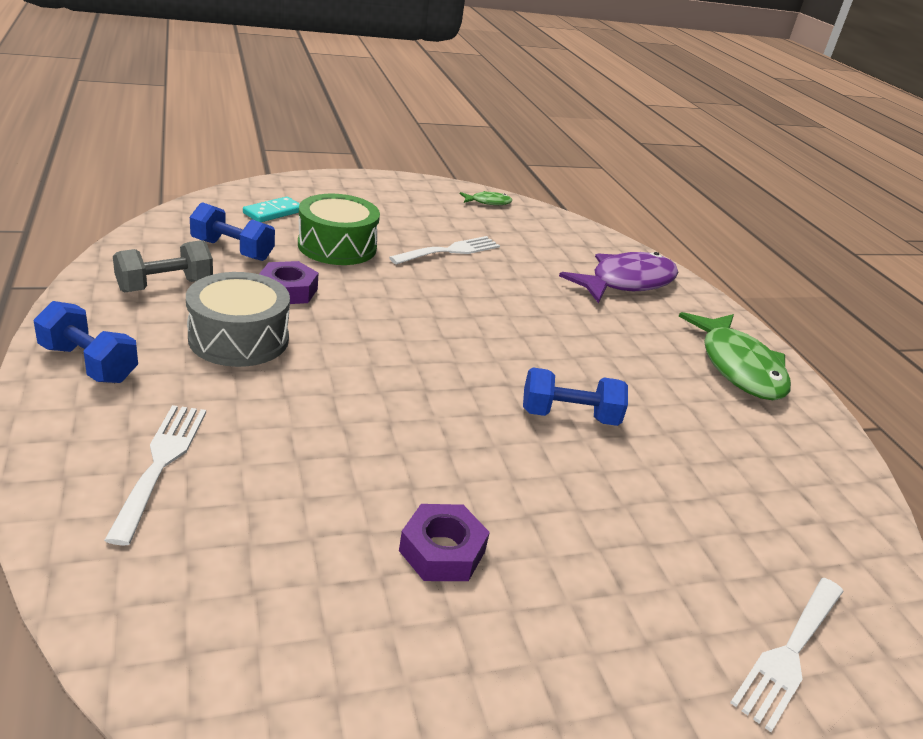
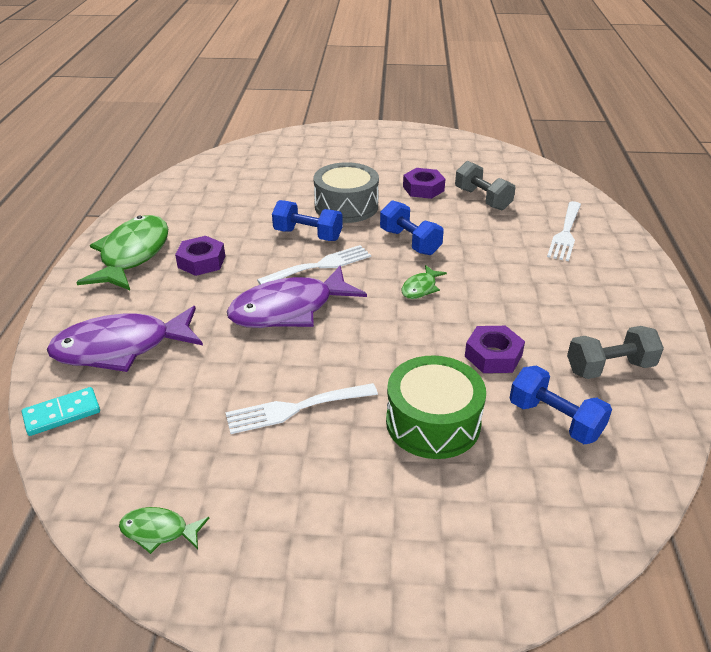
camera: 155 degrees left, 5 degrees up
blue dumbbell [33,301,138,383] -> blue dumbbell moved to [380,200,444,255]
grey drum [186,272,290,367] -> grey drum moved to [313,162,379,223]
turquoise domino [243,196,300,222] -> turquoise domino moved to [22,387,100,436]
white fork [730,578,844,732] -> white fork moved to [257,245,371,285]
none -> purple nut [175,236,225,276]
none -> purple fish [227,266,367,328]
none -> green fish [402,265,447,299]
none -> grey dumbbell [455,161,515,211]

